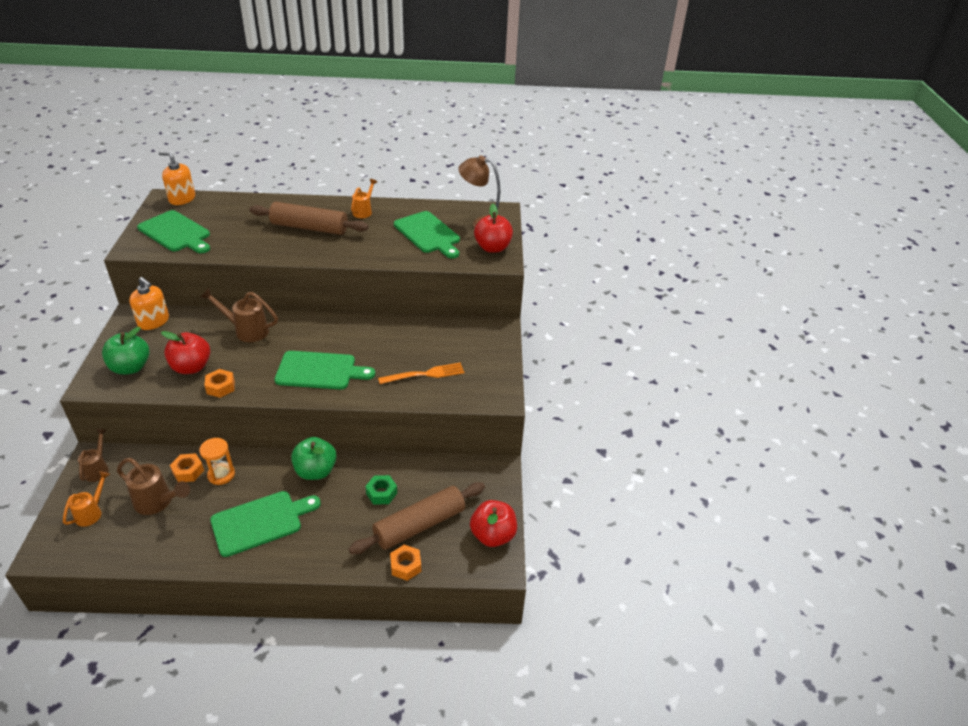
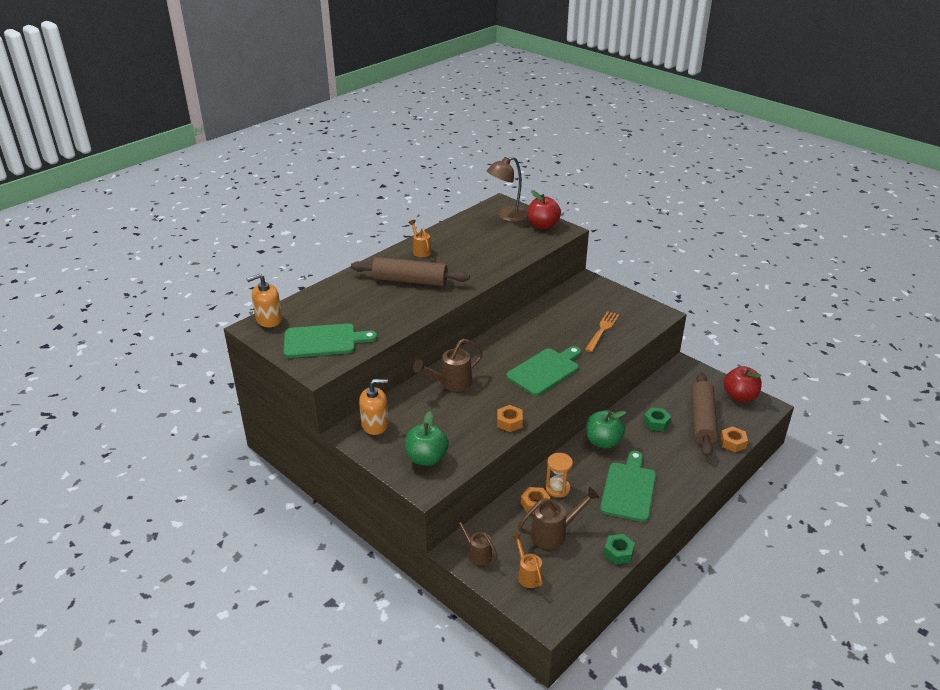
camera: 45 degrees left, 5 degrees down
red apple [161,331,210,374] -> none
brown rolling pin [249,202,369,235] -> brown rolling pin turned 45 degrees clockwise [351,257,470,286]
green cutting board [394,211,460,258] -> none
none -> green nut [604,534,635,564]

